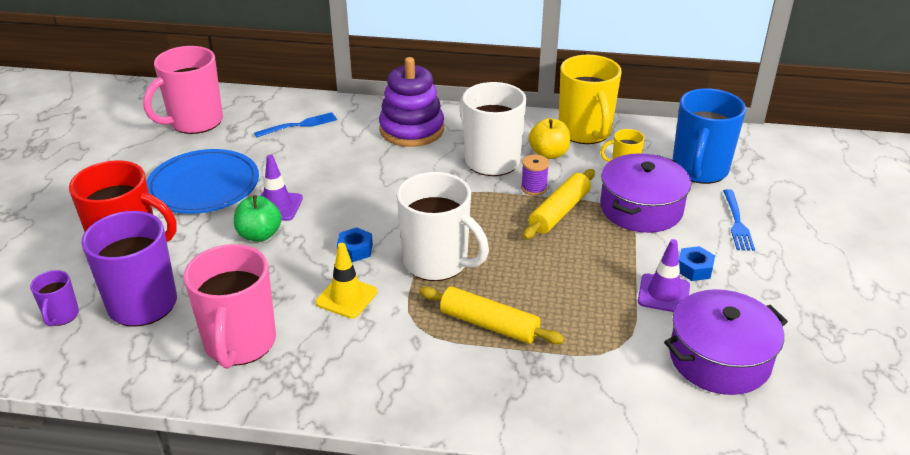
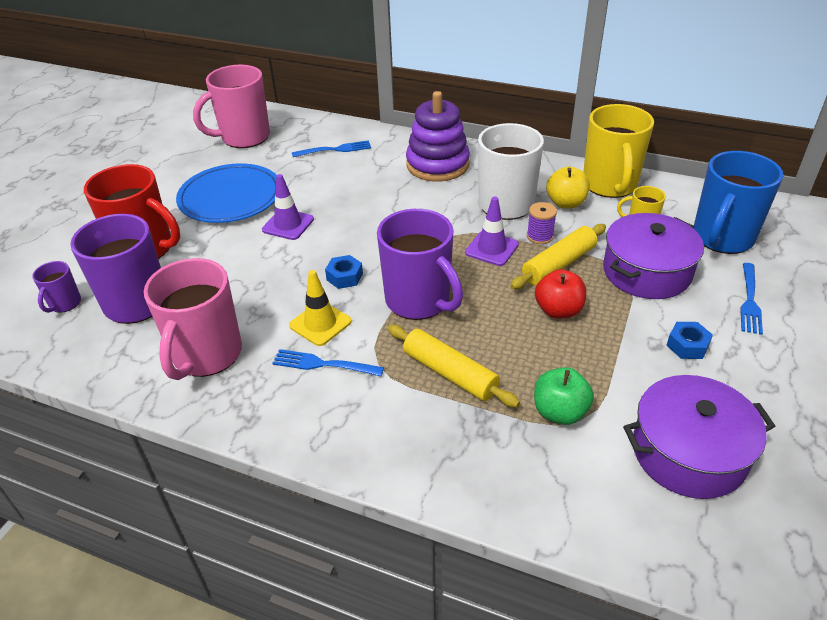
camera: 15 degrees right, 5 degrees up
green apple [234,195,282,242] -> green apple moved to [534,367,594,425]
white mug [397,172,489,281] -> purple mug [377,209,463,320]
purple traffic cone [638,239,690,312] -> purple traffic cone moved to [465,197,519,266]
none -> blue fork [272,349,384,376]
none -> red apple [535,269,586,319]

